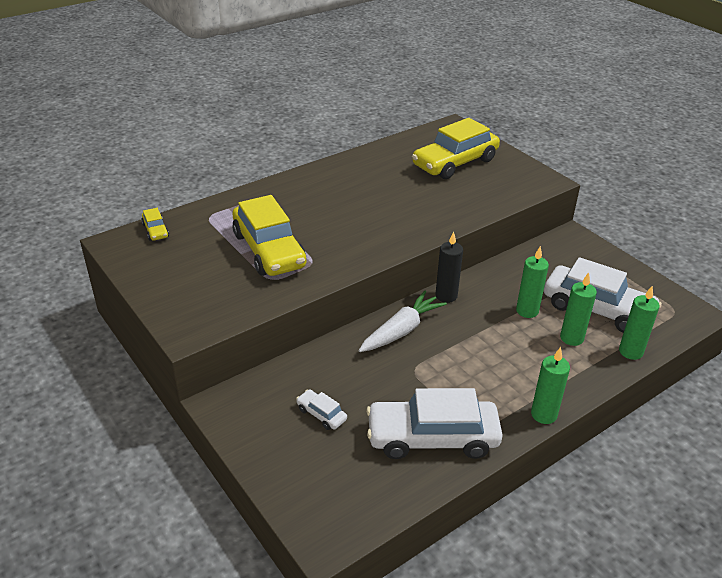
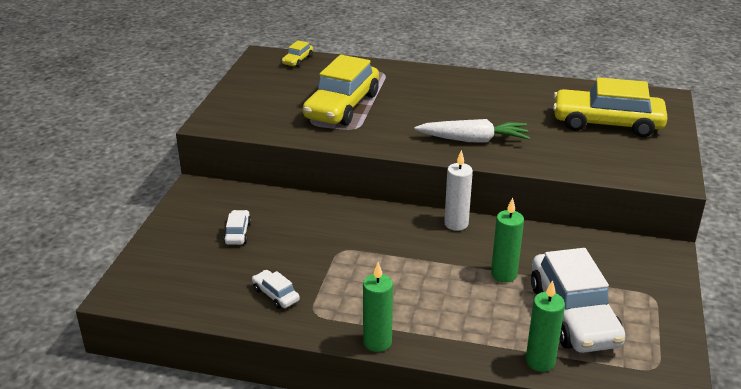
camera: 50 degrees right, 5 degrees down
white carrot [359,291,447,352] -> white carrot moved to [414,119,530,143]
white car [366,388,503,459] -> white car [252,270,300,309], size x0.43
black candle [435,231,463,303] -> white candle [444,150,473,231]
green candle [560,272,597,346] -> none

